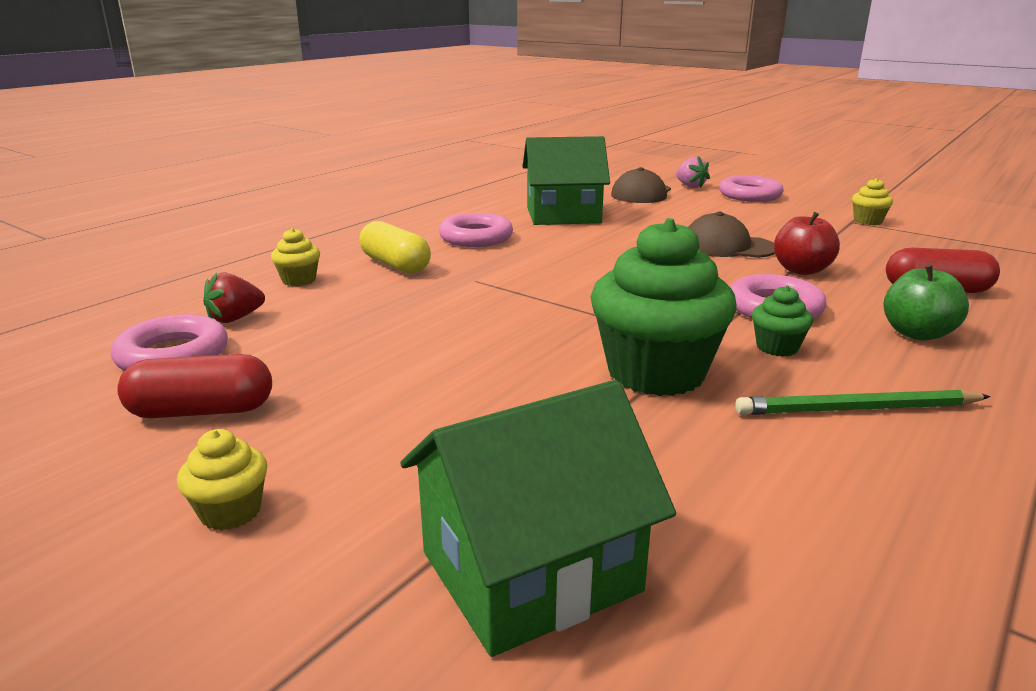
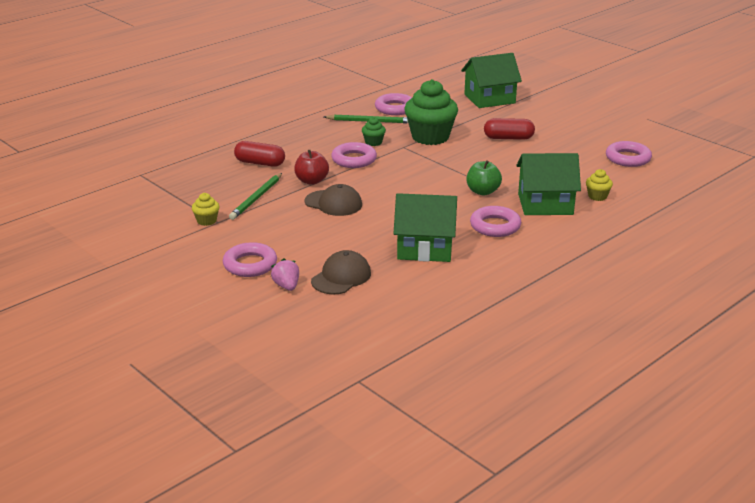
camera: 170 degrees left, 5 degrees up
red capsule [117,354,272,418] -> red capsule moved to [484,118,535,140]
yellow cupcake [177,429,267,531] -> none
red strawberry [203,272,265,323] -> none
yellow capsule [359,221,431,274] -> green house [516,153,581,215]
green apple [883,264,969,341] -> green apple moved to [467,160,502,196]
none -> green pencil [229,173,282,220]
none -> pink ring [375,93,412,115]

